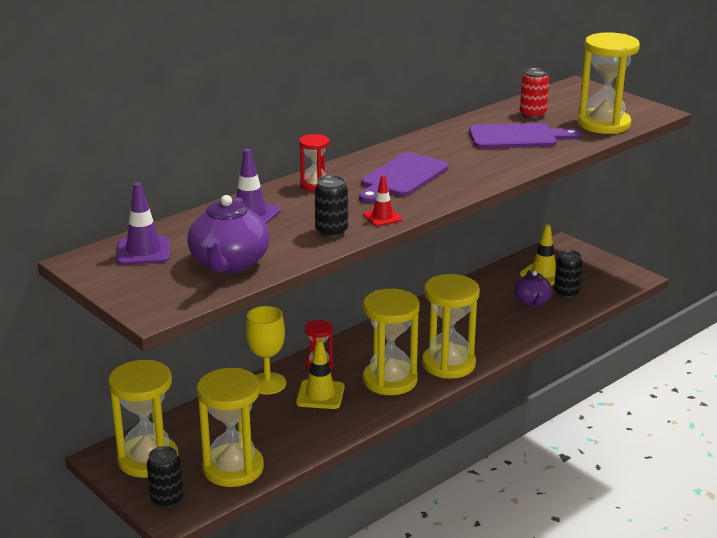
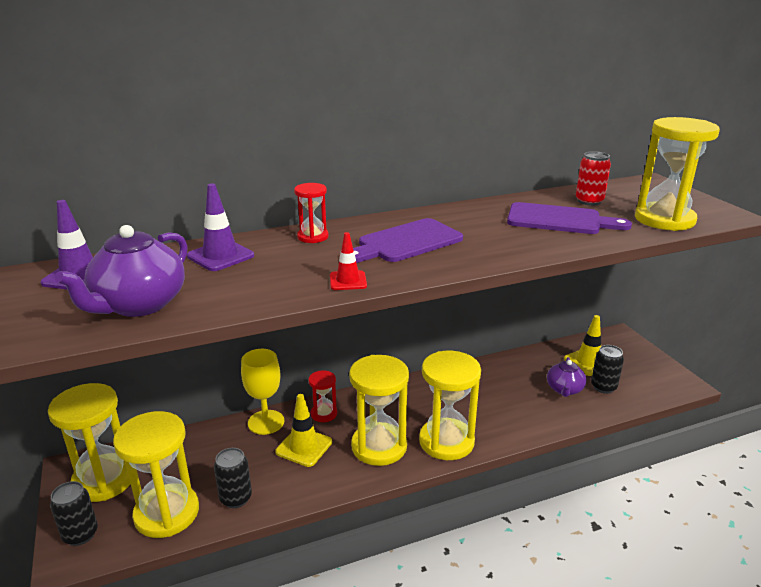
camera: 20 degrees right, 0 degrees up
black can [315,175,348,238] -> black can moved to [214,448,252,508]

